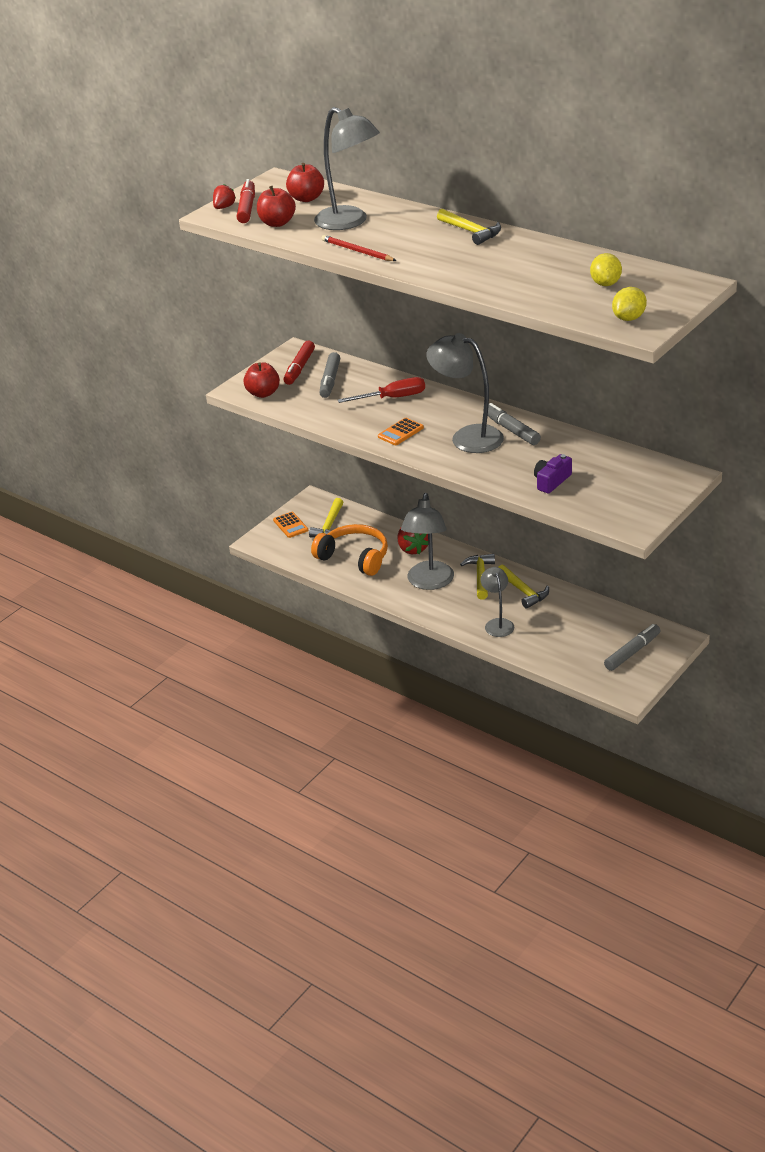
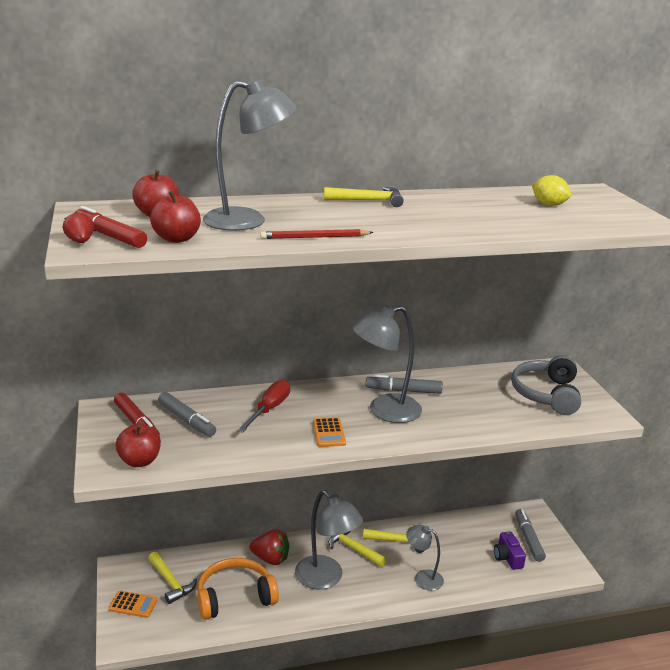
camera: 55 degrees left, 10 degrees down
purple camera [534,454,572,494] -> purple camera moved to [494,531,526,570]
yellow lemon [612,287,647,321] -> none
none -> grey headphones [511,355,581,415]

